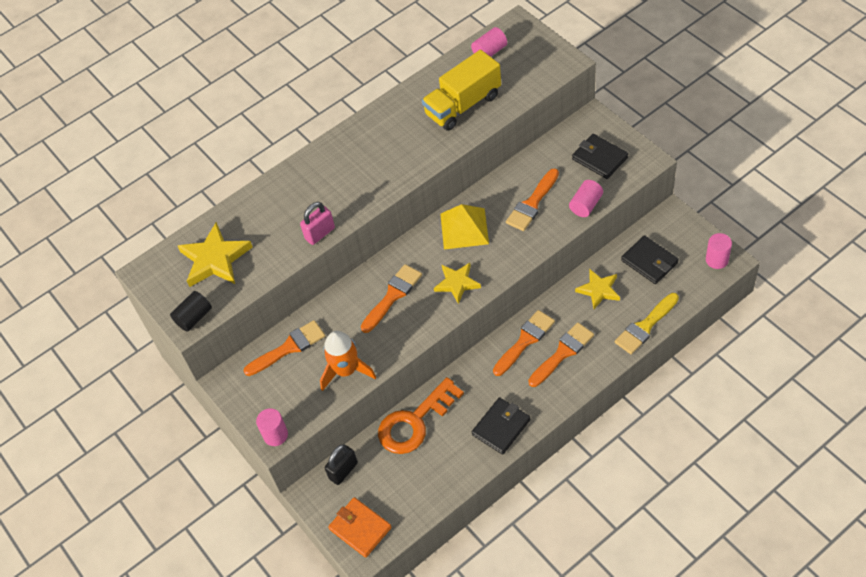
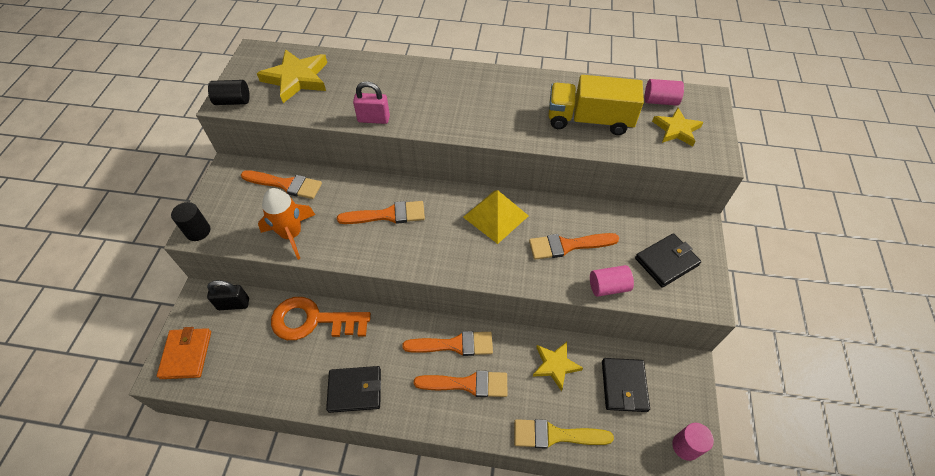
camera: 40 degrees right, 0 degrees up
pink cylinder [256,408,288,446] -> black cylinder [171,202,210,241]
yellow star [434,263,481,304] -> yellow star moved to [652,108,703,146]
black wallet [572,134,628,179] -> black wallet turned 60 degrees clockwise [635,233,701,288]

